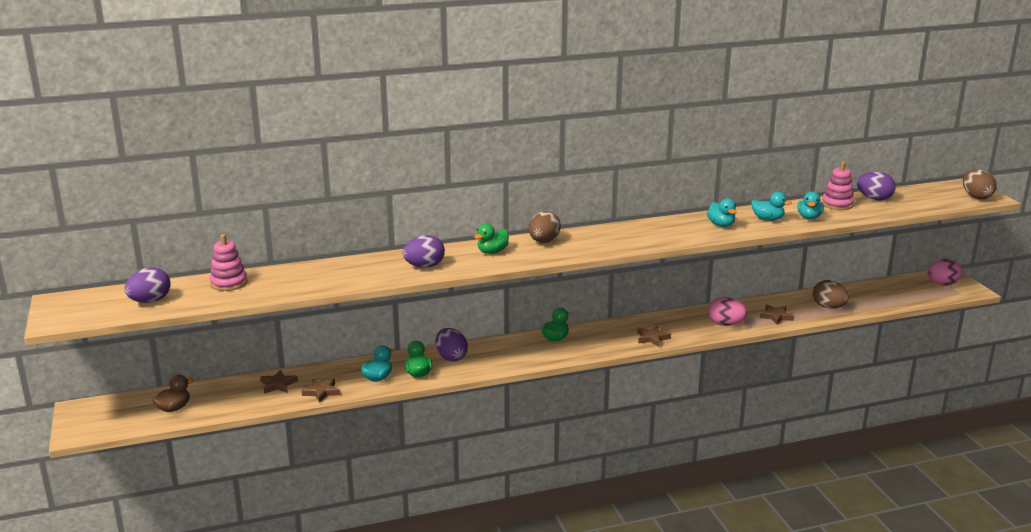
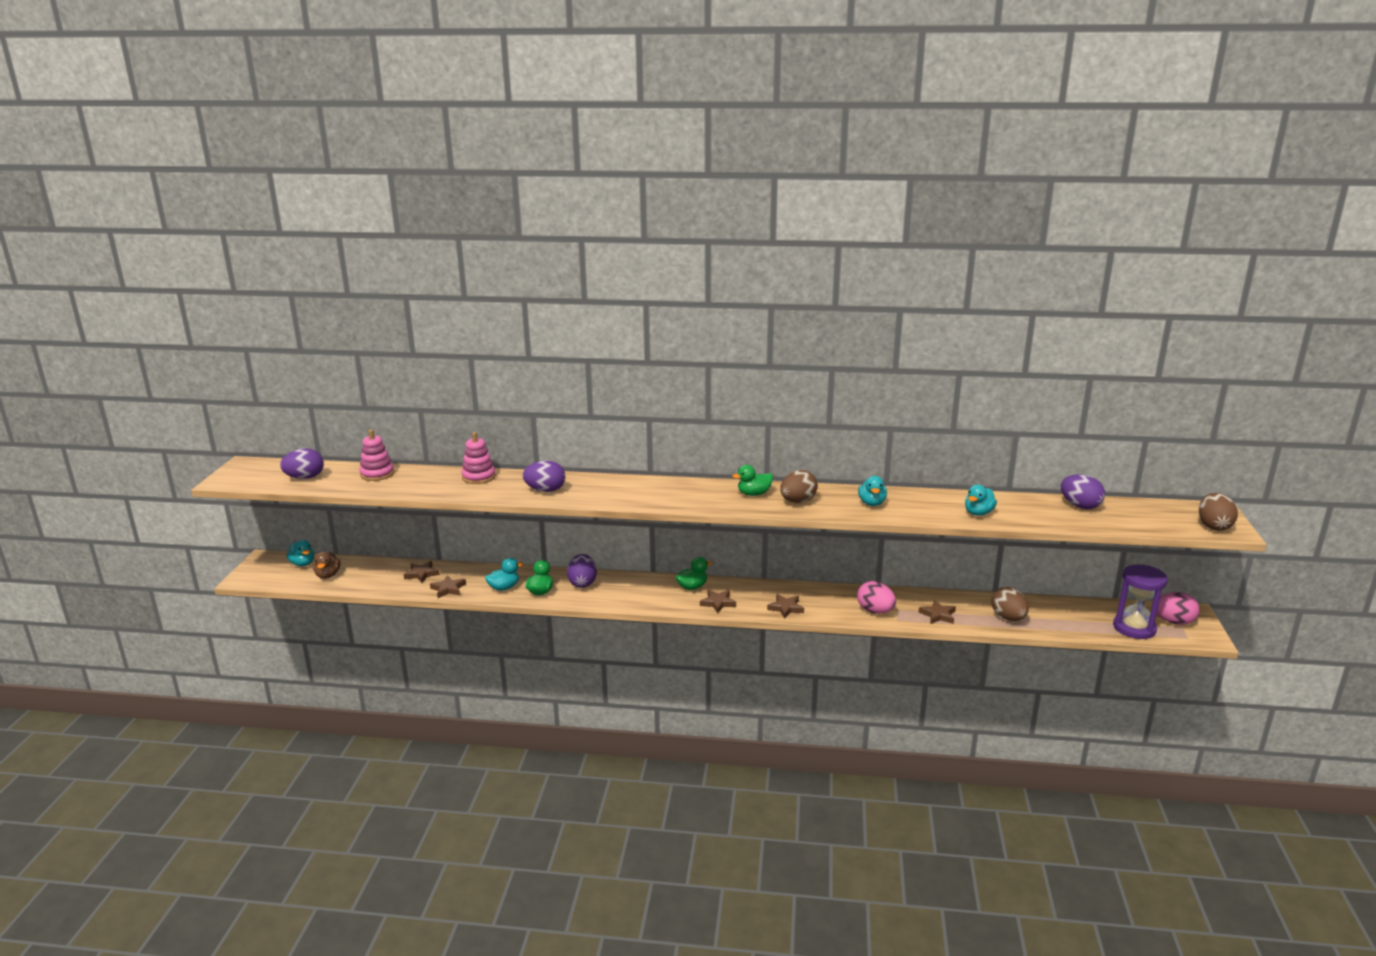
camera: 25 degrees right, 0 degrees up
brown duck [152,375,193,412] -> brown duck turned 105 degrees clockwise [313,552,341,579]
green duck [474,223,509,254] -> green duck moved to [732,465,773,496]
brown egg [529,211,561,243] -> brown egg moved to [780,470,818,503]
turquoise duck [751,192,792,221] -> turquoise duck moved to [286,540,314,566]
pink stacking toy [822,162,855,210] -> pink stacking toy moved to [461,432,496,484]
none -> brown star [700,590,736,613]
none -> purple hourglass [1113,564,1168,639]

